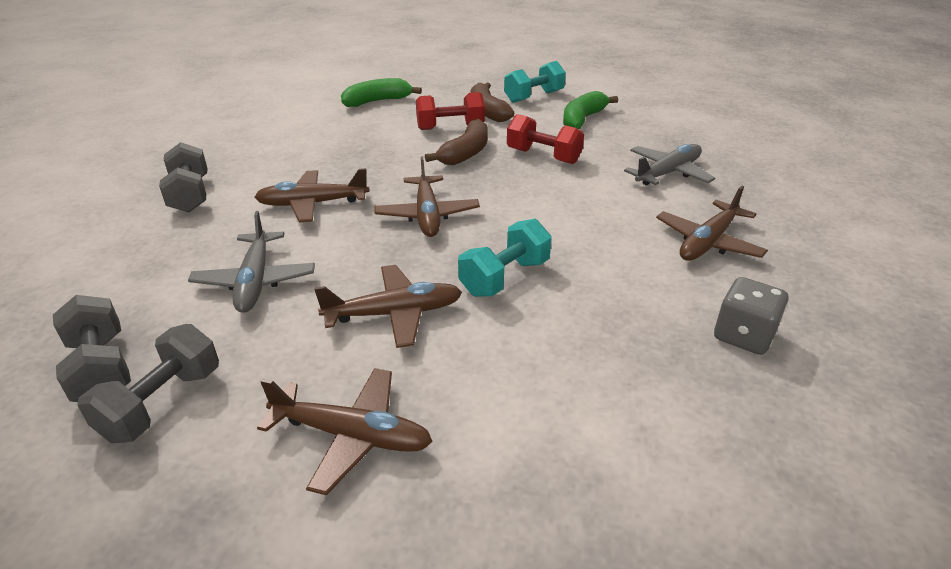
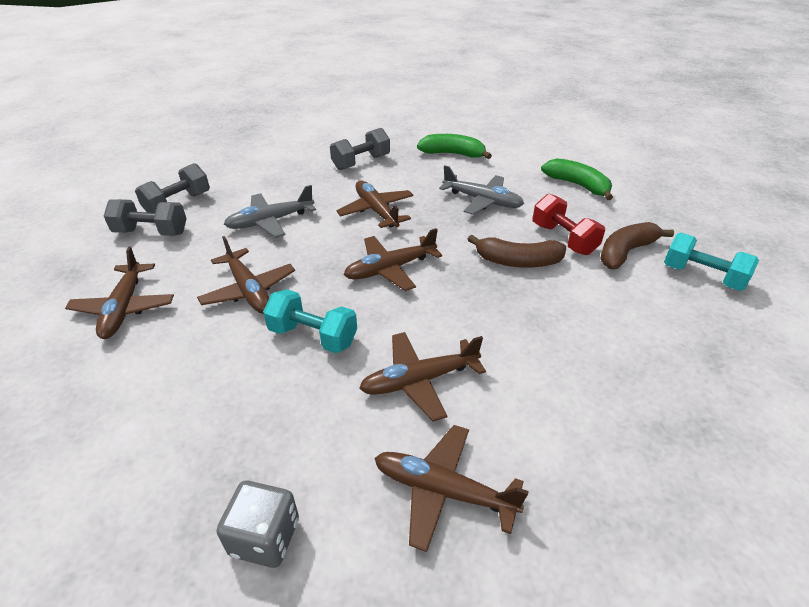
camera: 70 degrees right, 5 degrees up
red dumbbell [507,114,584,164] -> none
green banana [563,91,618,129] -> green banana moved to [417,134,492,159]
grey plane [624,144,715,186] -> grey plane moved to [439,165,524,215]
none -> brown plane [359,332,486,422]

